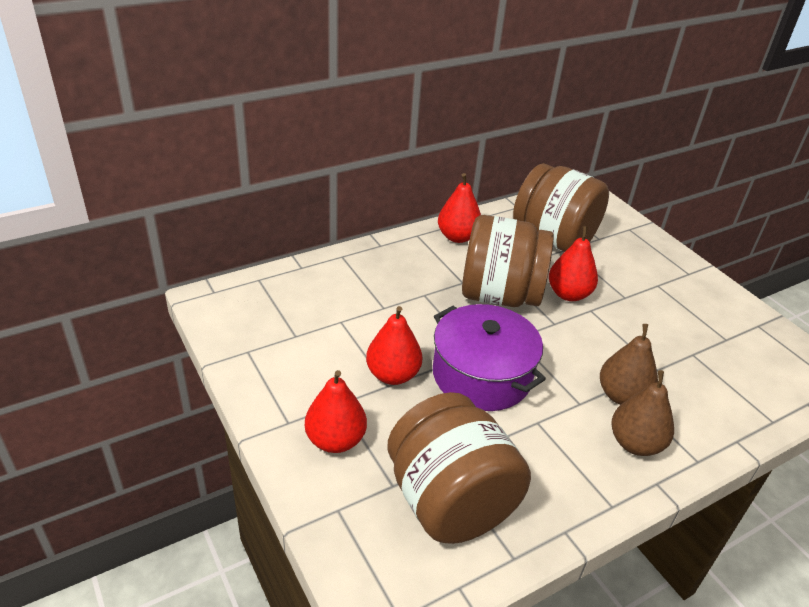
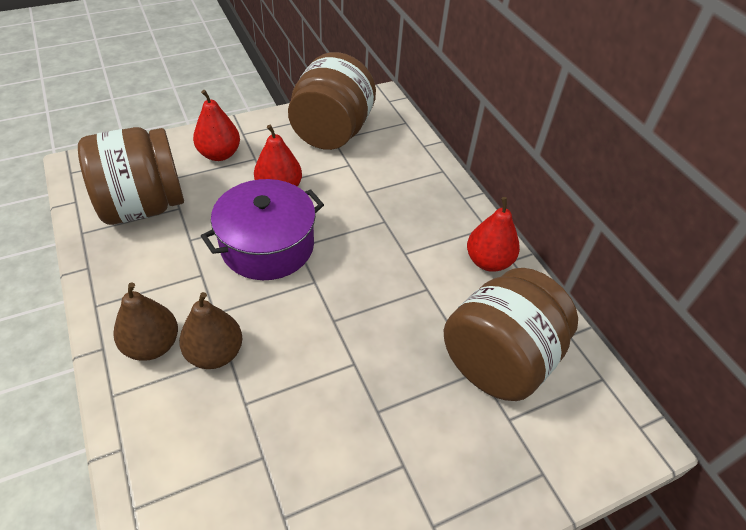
camera: 95 degrees right, 10 degrees up
brown jar [462,215,554,307] -> brown jar moved to [288,52,376,150]
red pear [549,226,598,301] -> none

